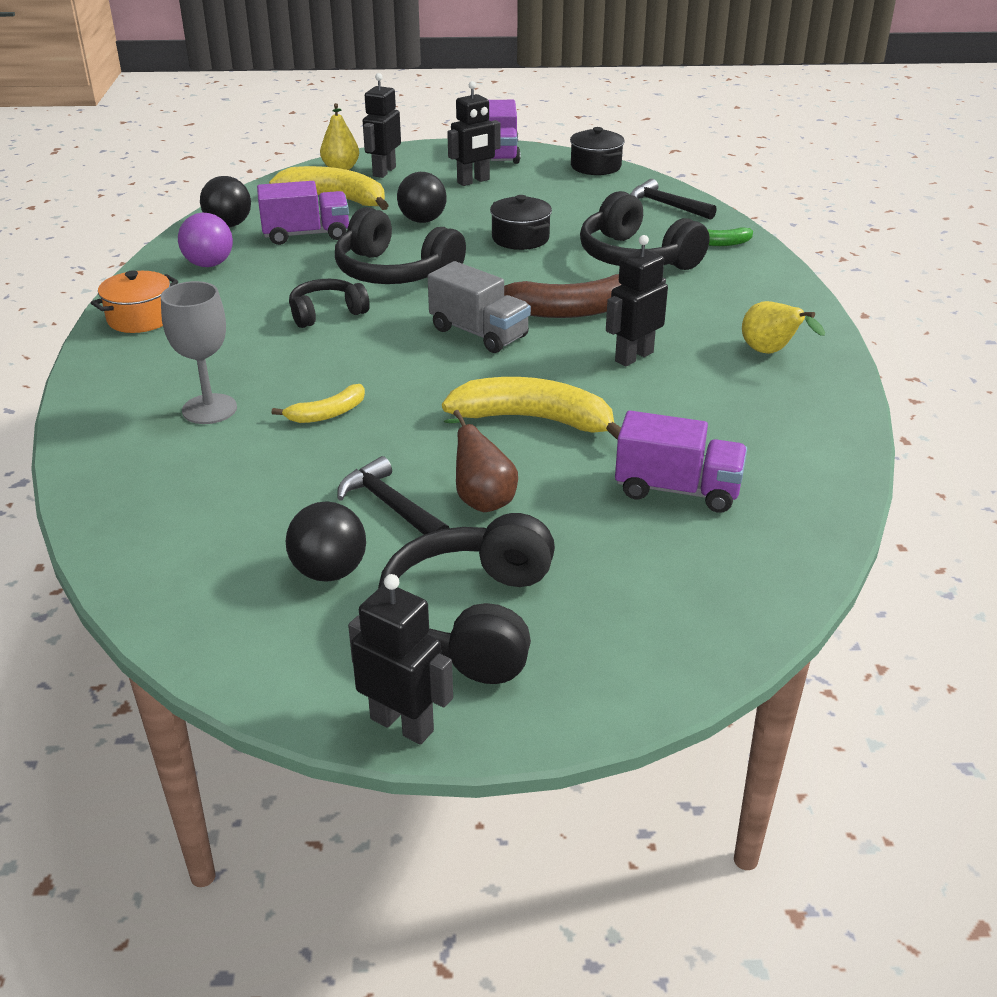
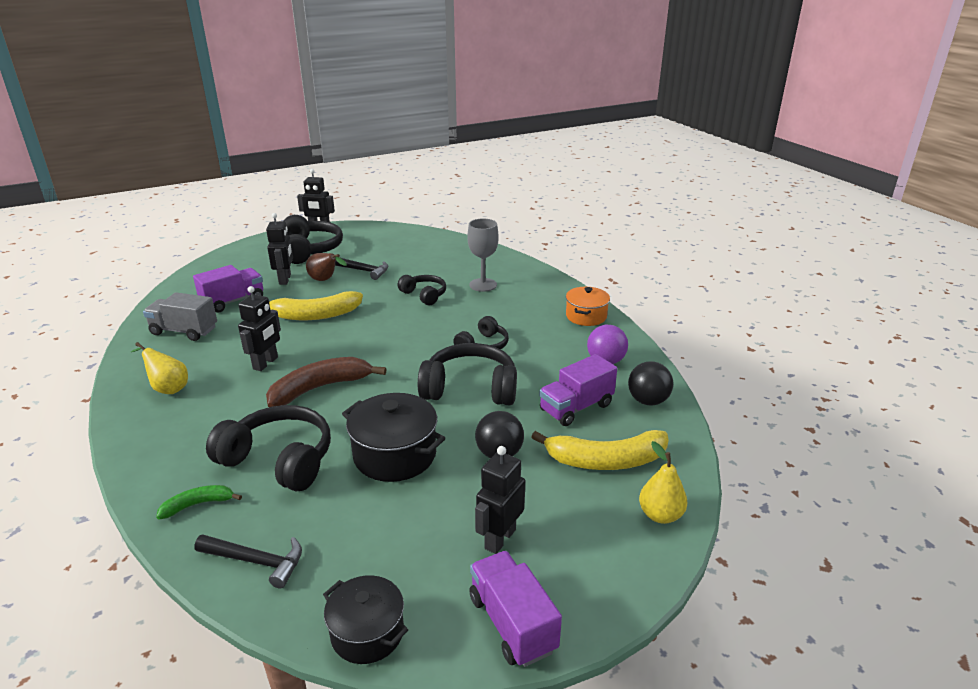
camera: 155 degrees right, 5 degrees down
yellow banana [272,384,365,423] -> black headphones [398,275,446,305]
black ball [286,501,366,582] -> none
black robot [363,73,401,178] -> black robot moved to [266,213,293,285]
grey truck [428,261,531,353] -> grey truck moved to [143,292,217,341]
black pot [490,195,552,250] -> black pot [342,393,445,482], size x1.51
purple truck [615,411,747,513] -> purple truck turned 150 degrees clockwise [193,265,263,313]

